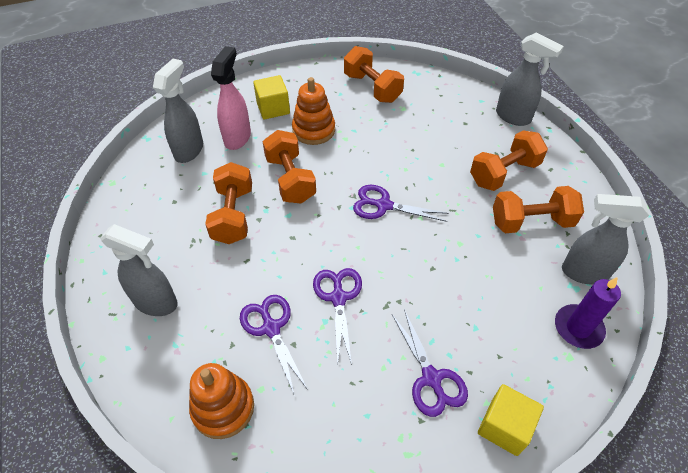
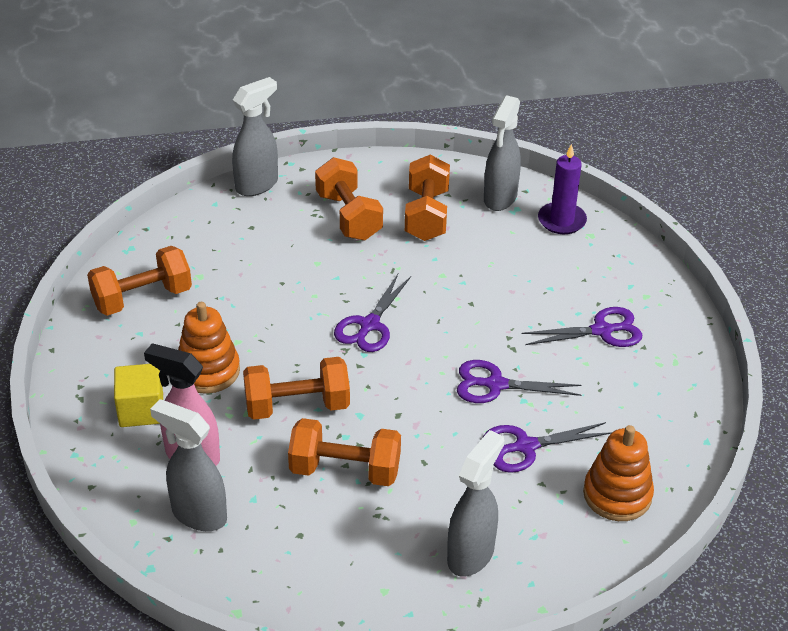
camera: 80 degrees left, 10 degrees down
yellow cube [478,384,544,456] -> none

